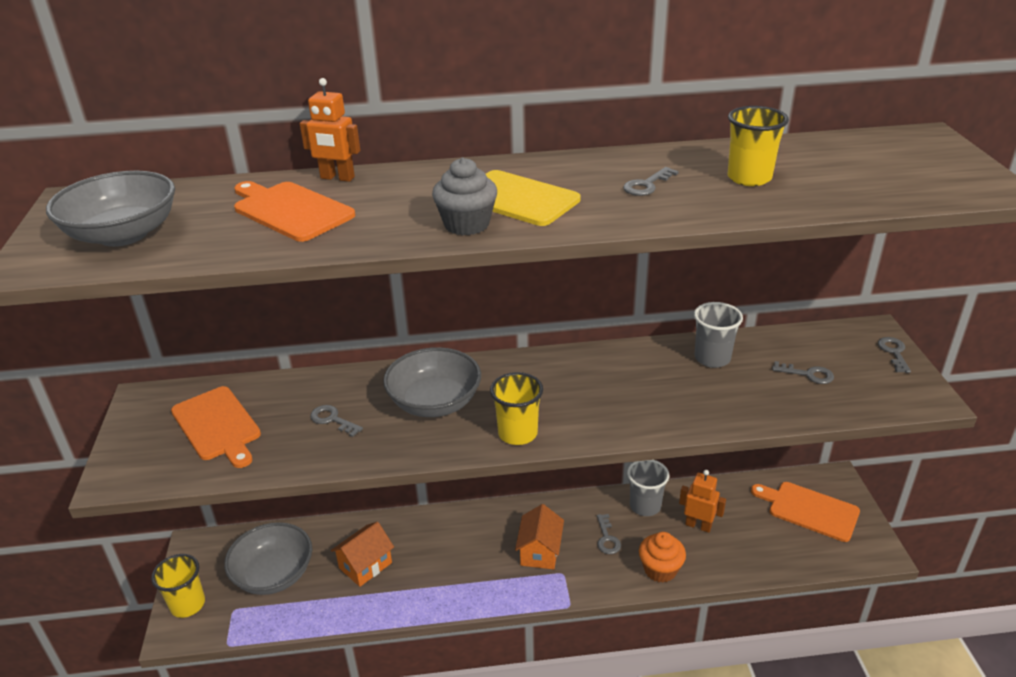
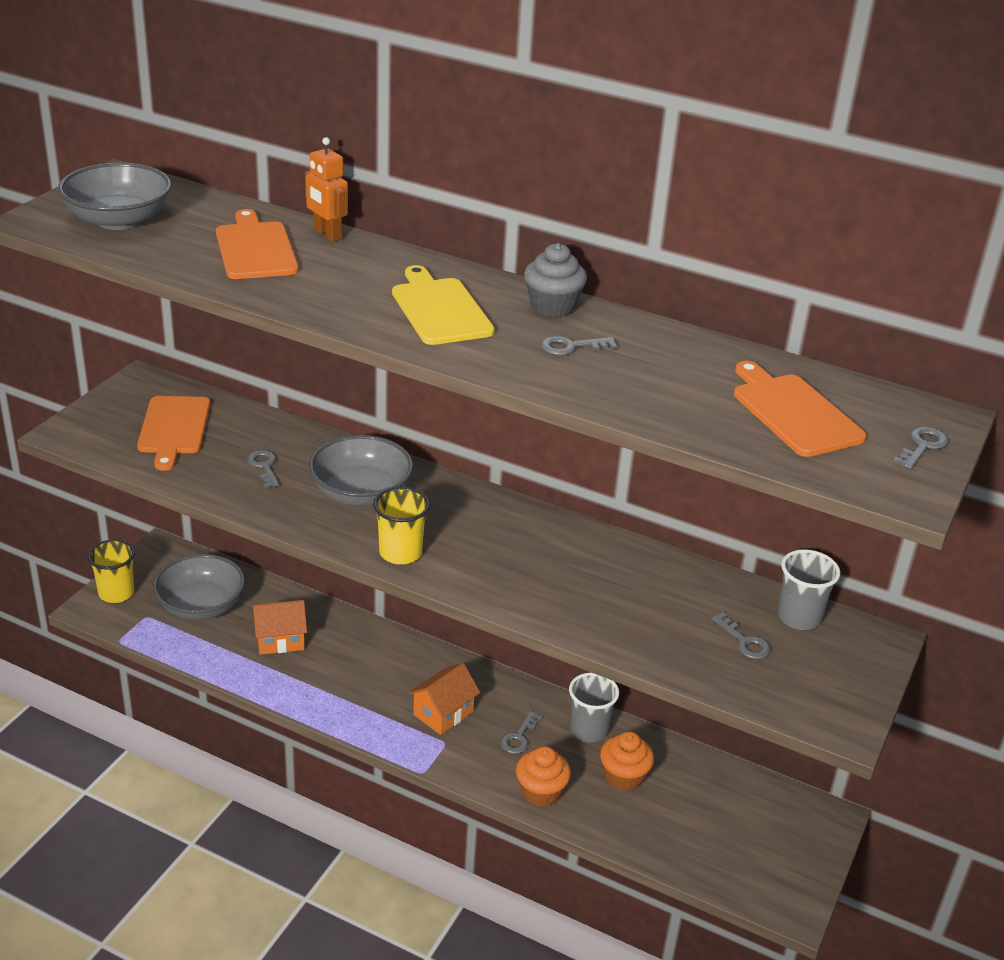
camera: 30 degrees right, 0 degrees up
grey cupcake [432,157,497,235] -> grey cupcake moved to [524,243,587,317]
orange robot [679,470,726,533] -> orange cupcake [600,731,654,791]
grey cup [694,302,743,368] -> grey cup moved to [777,549,840,630]
yellow cup [728,106,789,186] -> none
orange cutting board [751,482,860,542] -> orange cutting board moved to [734,361,866,457]
grey key [878,337,911,373] -> grey key moved to [893,427,948,470]

